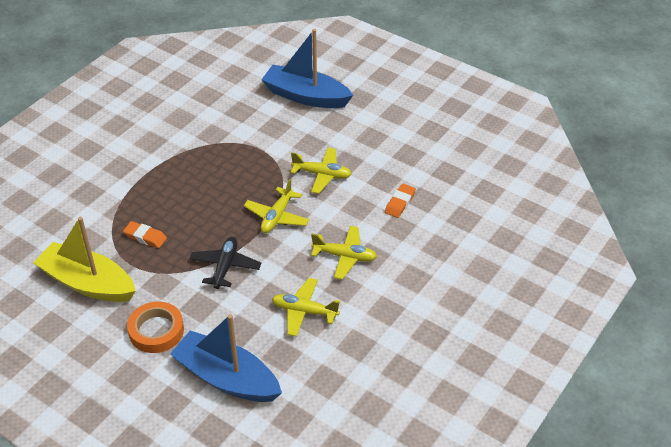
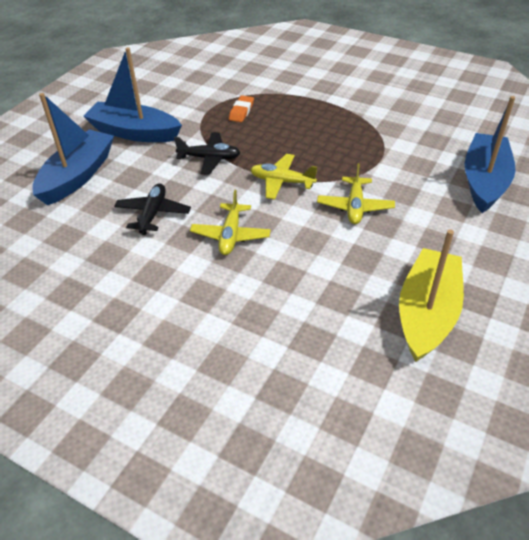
camera: 85 degrees right, 0 degrees up
yellow boat [33,217,136,302] -> yellow boat moved to [399,229,464,362]
orange tape [127,301,184,353] -> blue boat [83,47,182,142]
yellow plane [272,278,340,337] -> black plane [114,183,191,235]
orange eraser [385,184,416,218] -> none

